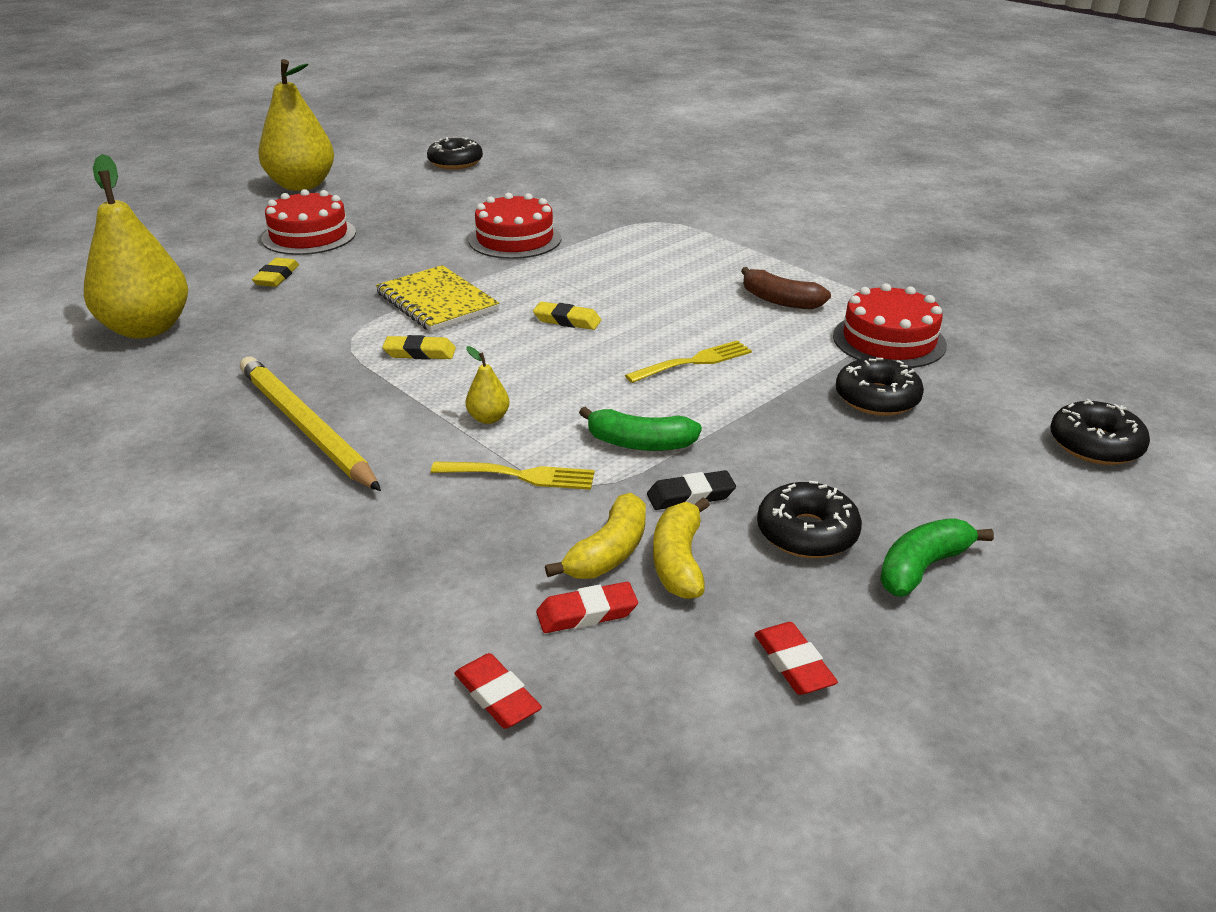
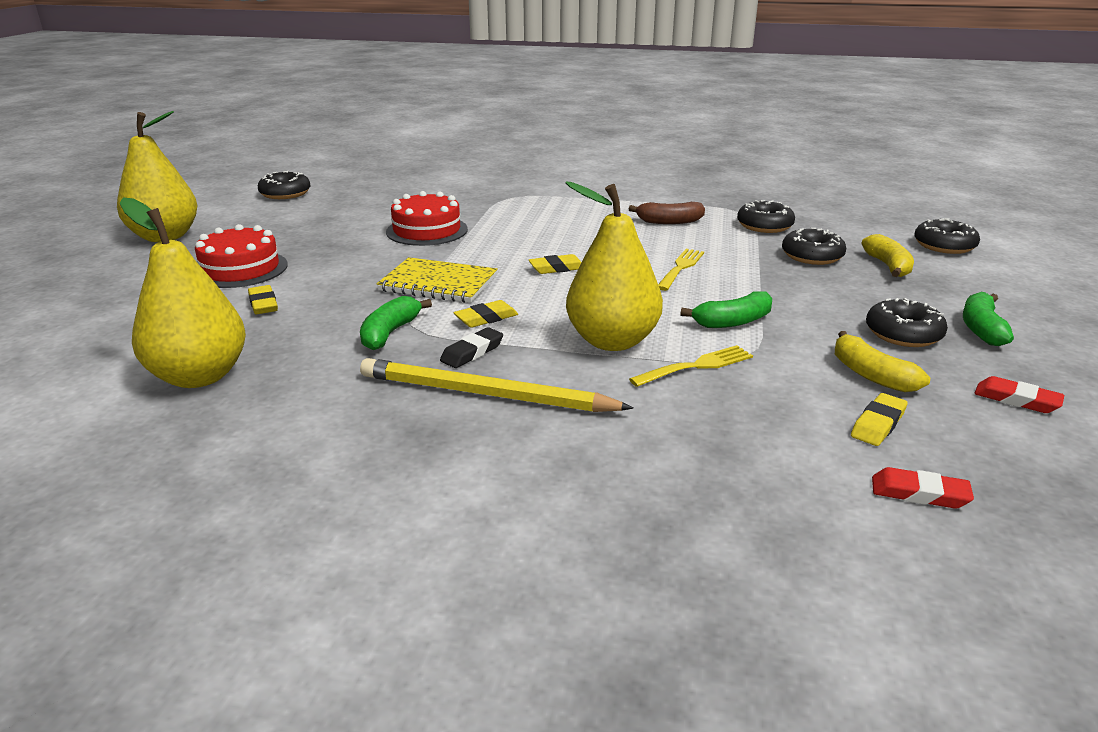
camera: 35 degrees left, 5 degrees down
yellow pear [466,346,510,424] -> yellow pear [566,182,663,351], size x2.49
red eraser [536,582,638,633] -> yellow eraser [851,393,908,446]
yellow banana [545,493,646,579] -> yellow banana moved to [862,234,914,277]
black eraser [647,470,736,510] -> black eraser moved to [440,327,503,368]
red cake [833,283,947,368] -> black donut [737,200,795,233]
none -> green banana [360,296,432,350]

